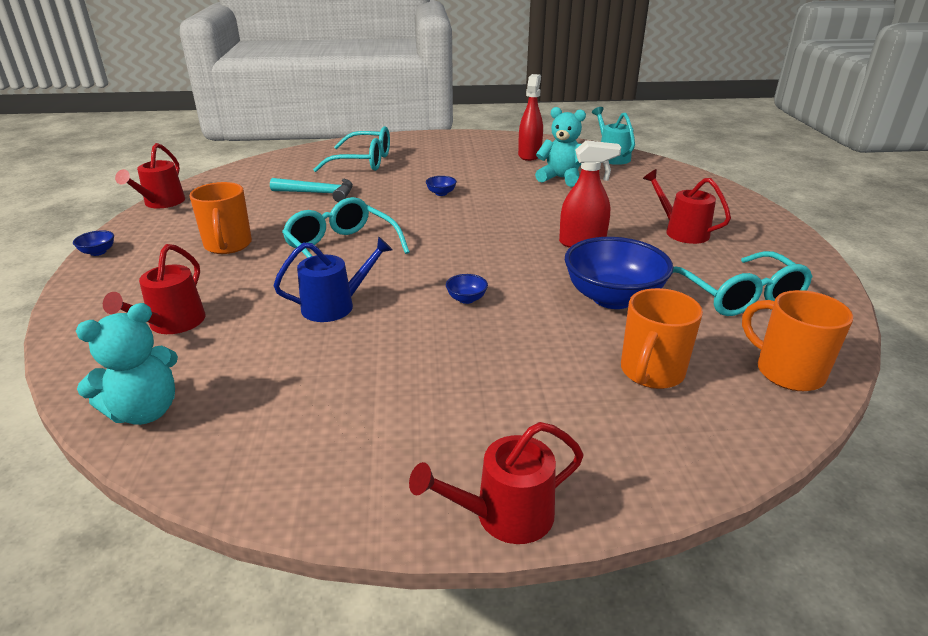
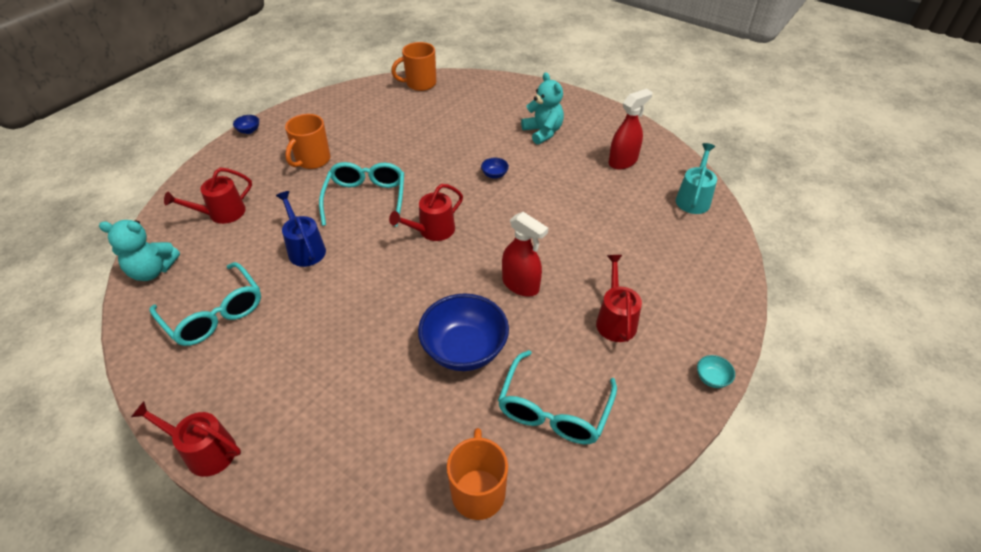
camera: 40 degrees right, 15 degrees up
red watering can [115,143,185,209] -> red watering can moved to [389,184,463,241]
turquoise hammer [270,178,353,202] -> none
blue watering can [273,237,392,322] -> blue watering can turned 135 degrees counterclockwise [276,191,326,267]
turquoise glasses [313,126,390,172] -> turquoise glasses moved to [150,262,261,346]
blue bowl [446,274,488,304] -> none
turquoise teddy bear [535,107,586,187] -> turquoise teddy bear moved to [521,72,564,145]
orange mug [621,288,703,389] -> orange mug moved to [391,42,436,91]
none -> turquoise bowl [697,355,735,388]

